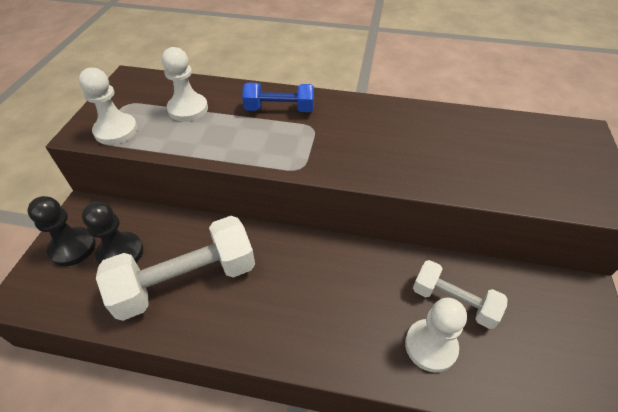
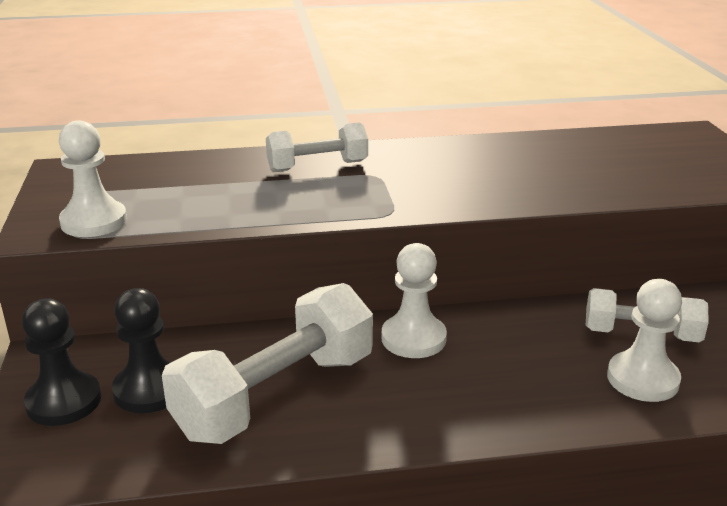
camera: 20 degrees left, 20 degrees down
white pawn [162,47,208,122] -> white pawn moved to [382,243,447,358]
blue dumbbell [242,83,314,112] -> white dumbbell [266,122,368,172]

